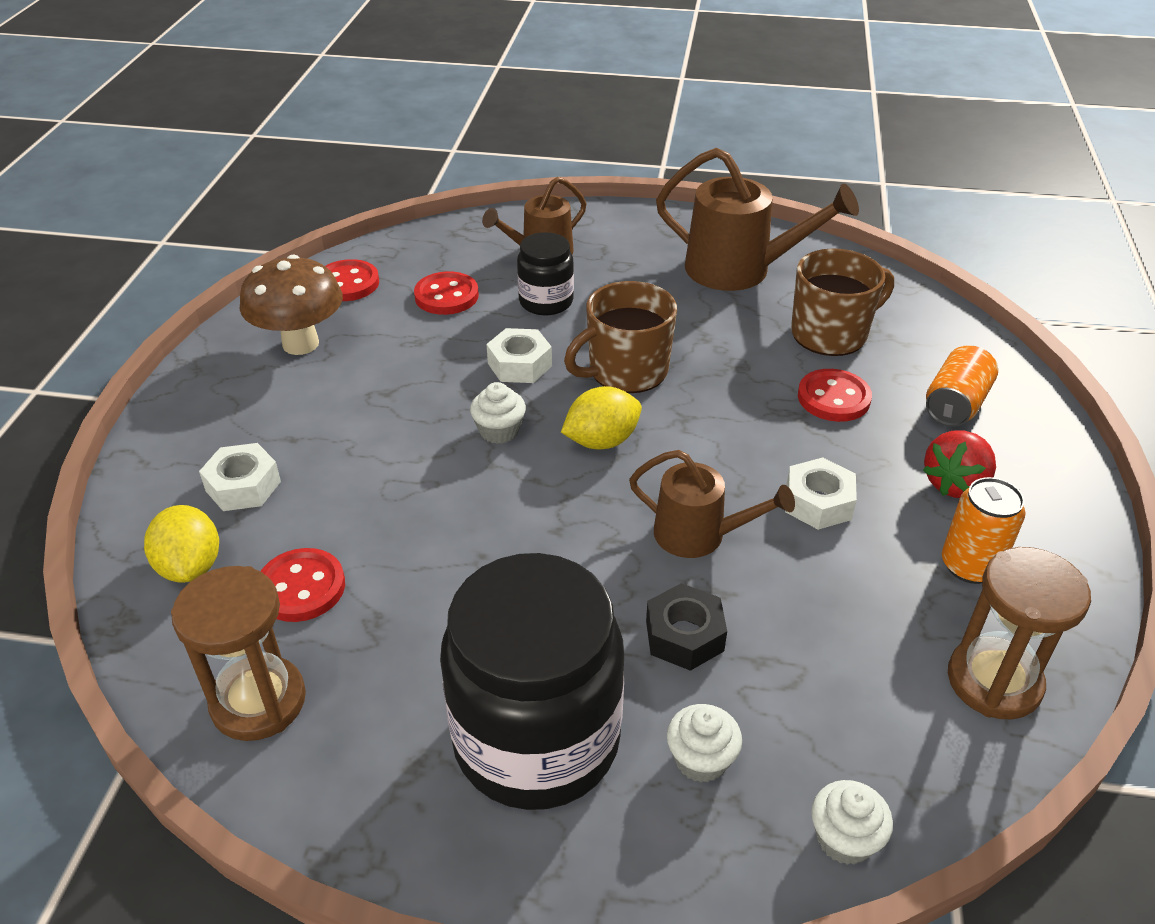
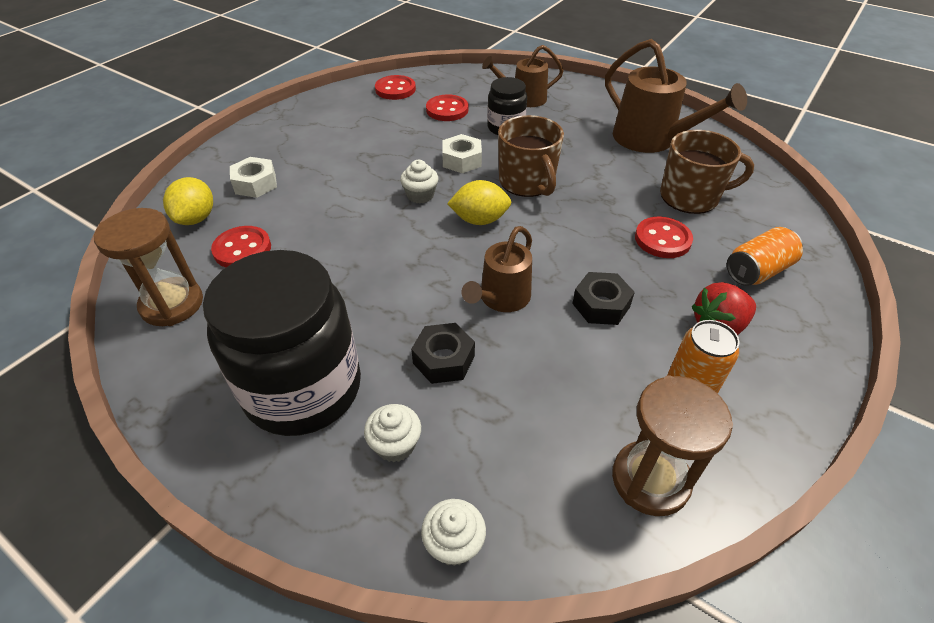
camera: 25 degrees right, 5 degrees up
brown mushroom [240,254,343,355] -> none
brown mug [564,281,677,393] -> brown mug turned 105 degrees counterclockwise [498,115,564,197]
brown watering can [629,450,795,558] -> brown watering can turned 75 degrees clockwise [462,226,532,312]
white nut [785,457,857,530] -> black nut [572,272,635,325]

